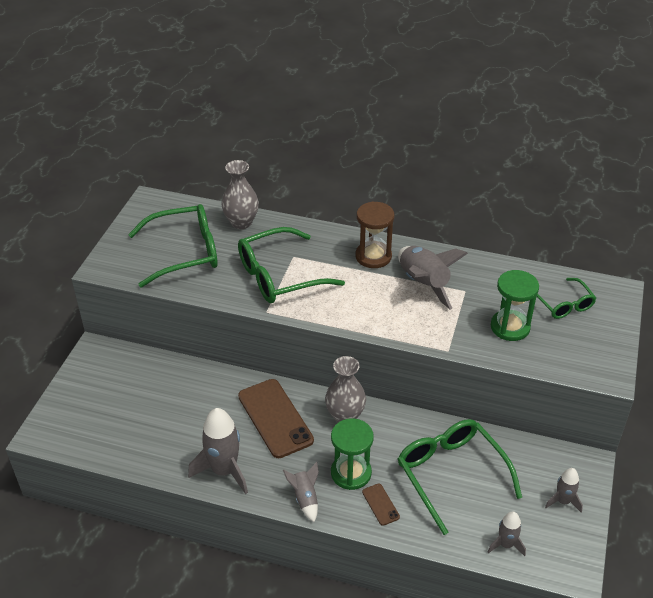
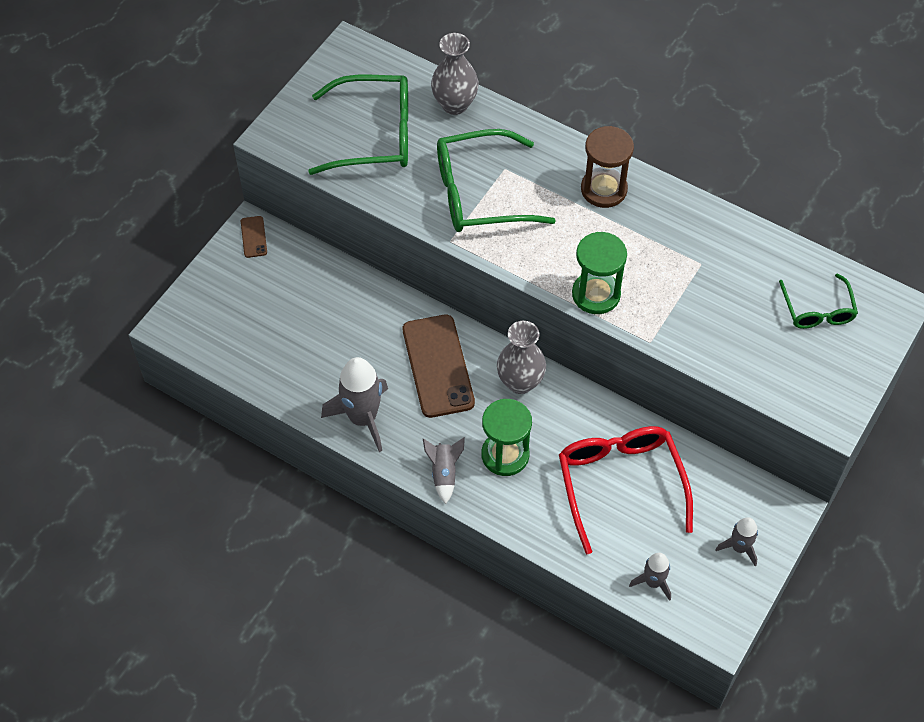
camera: 15 degrees right, 15 degrees up
brown phone [362,484,400,526] -> brown phone moved to [241,216,267,258]
grey rocket [398,246,468,310] -> none
green glasses [398,419,522,535] -> red glasses [559,426,693,554]
green hourglass [491,270,539,341] -> green hourglass moved to [572,232,627,314]

